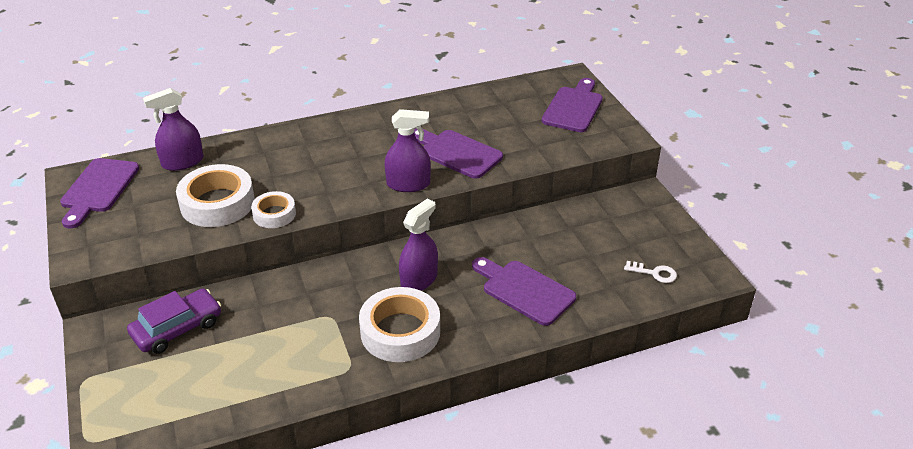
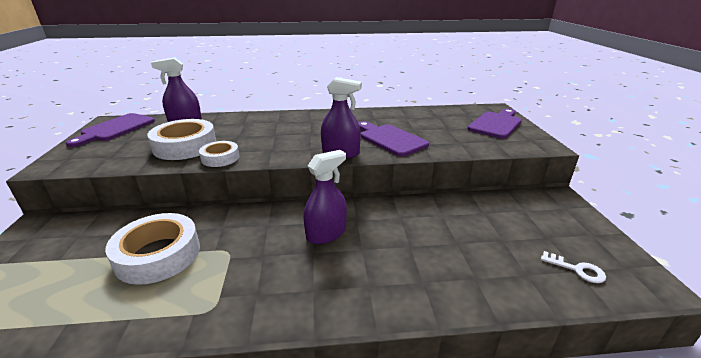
camera: 15 degrees right, 10 degrees down
purple car [127,288,221,354] -> none
white tape [359,287,440,362] -> white tape moved to [105,213,200,285]
purple cutting board [472,257,576,326] -> none

